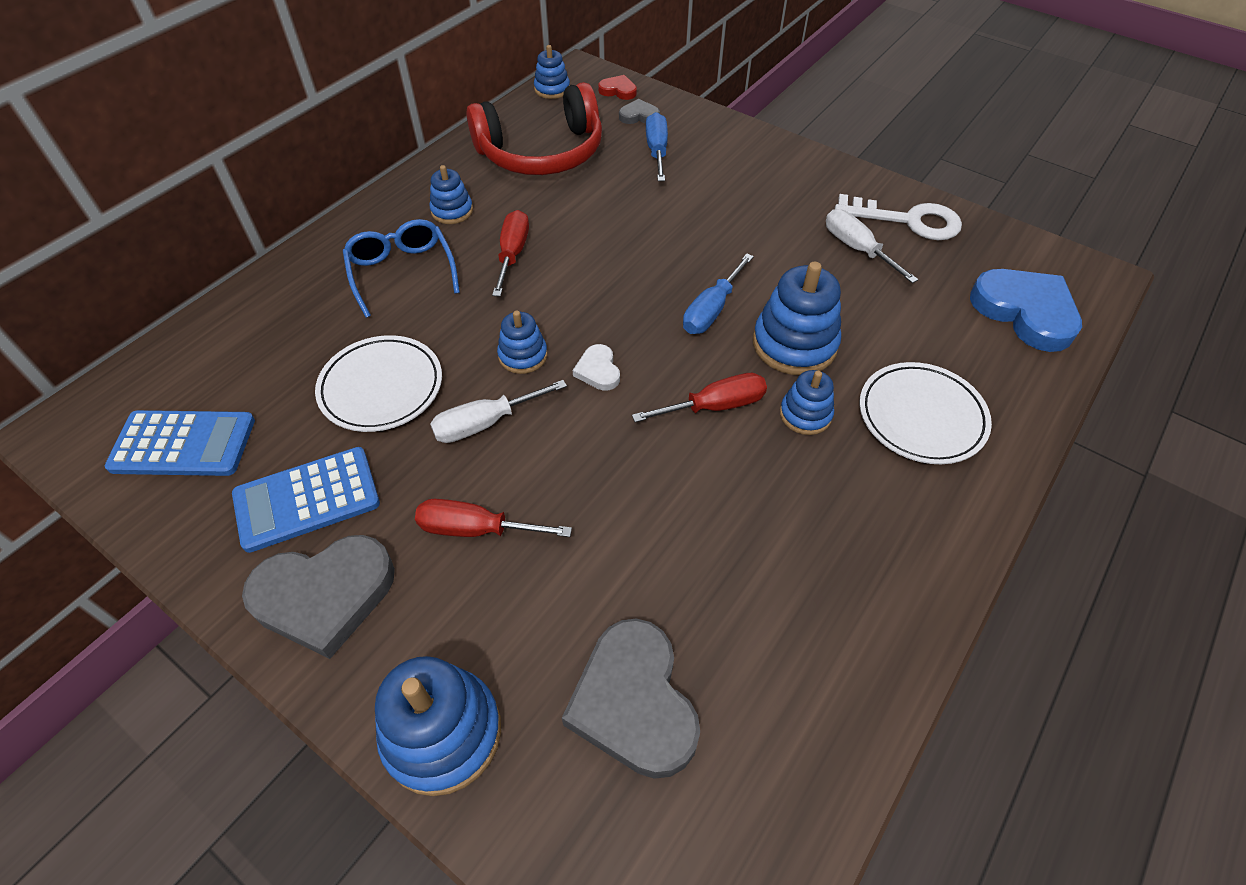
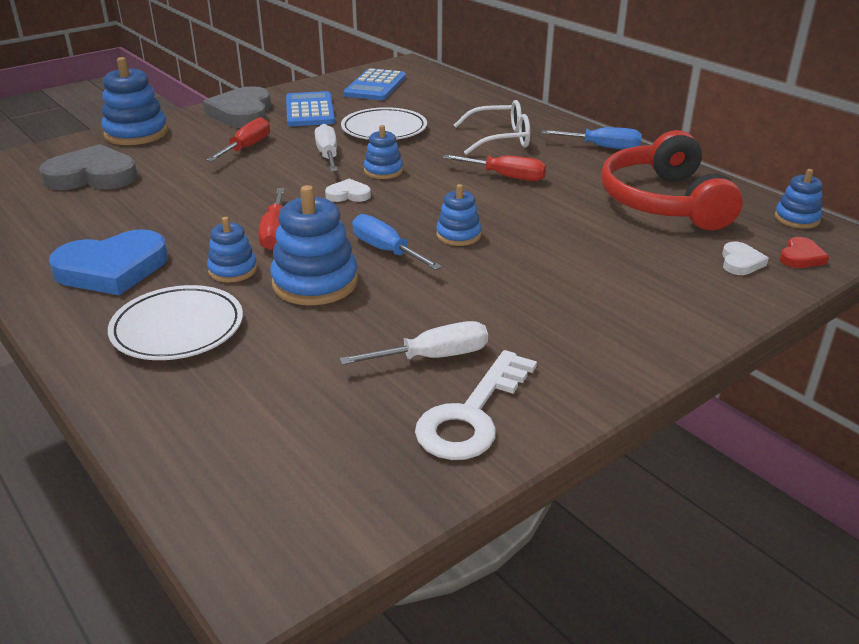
camera: 105 degrees right, 20 degrees down
blue glasses [343,219,460,318] -> white glasses [454,100,530,155]
blue stacking toy [429,165,473,224] -> blue stacking toy moved to [436,184,481,246]
grey heart [619,99,660,124] -> white heart [722,242,769,275]
blue screwdriver [646,112,668,181] -> blue screwdriver moved to [541,127,642,150]
blue heart [970,269,1082,352] -> blue heart moved to [49,229,168,295]

